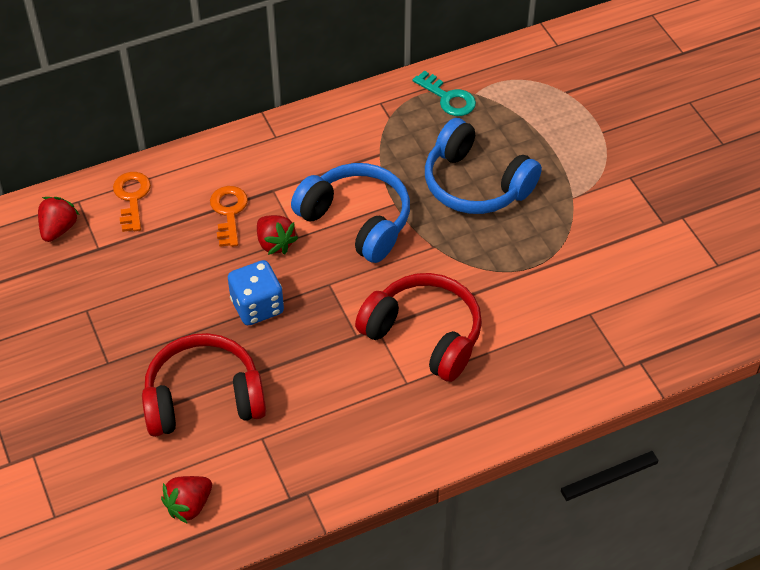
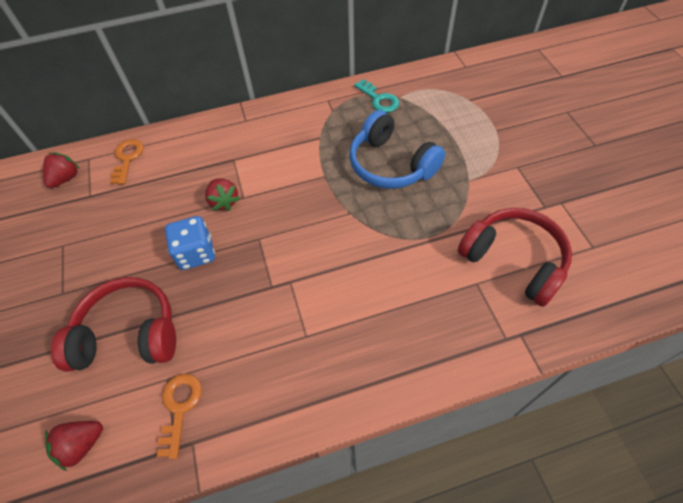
camera: 10 degrees right, 5 degrees up
orange key [210,186,248,247] -> orange key moved to [157,374,202,459]
blue headphones [291,163,410,263] -> none
red headphones [355,273,482,382] -> red headphones moved to [458,208,572,307]

